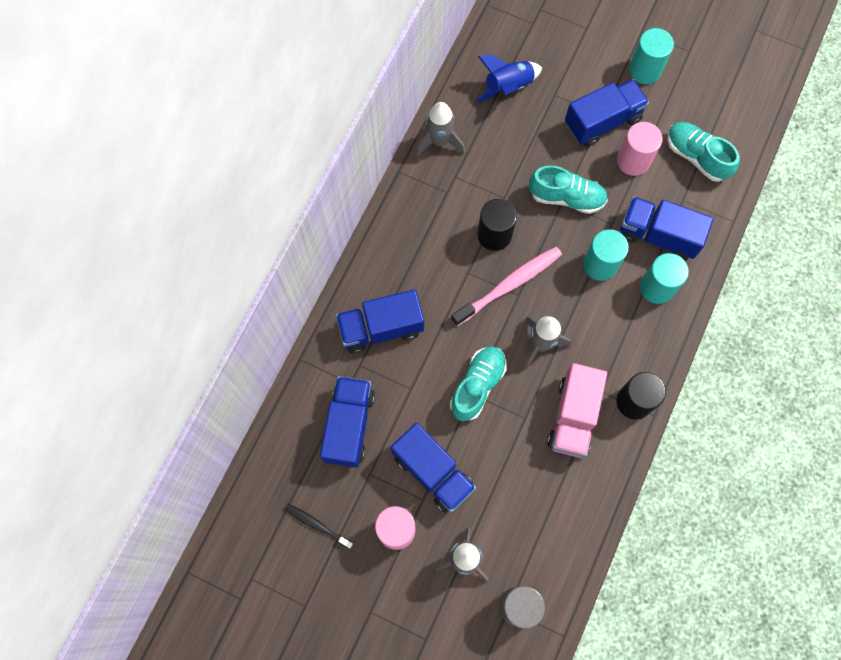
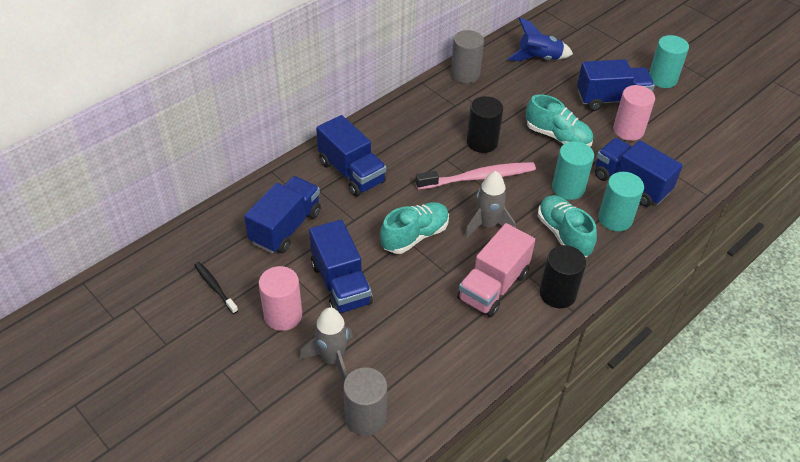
camera: 20 degrees right, 25 degrees down
blue truck [336,289,424,354] -> blue truck turned 135 degrees counterclockwise [316,115,386,197]
grey rocket [415,102,465,156] -> grey cylinder [451,30,484,83]
turquoise shoe [667,122,740,182] -> turquoise shoe moved to [538,195,597,257]

